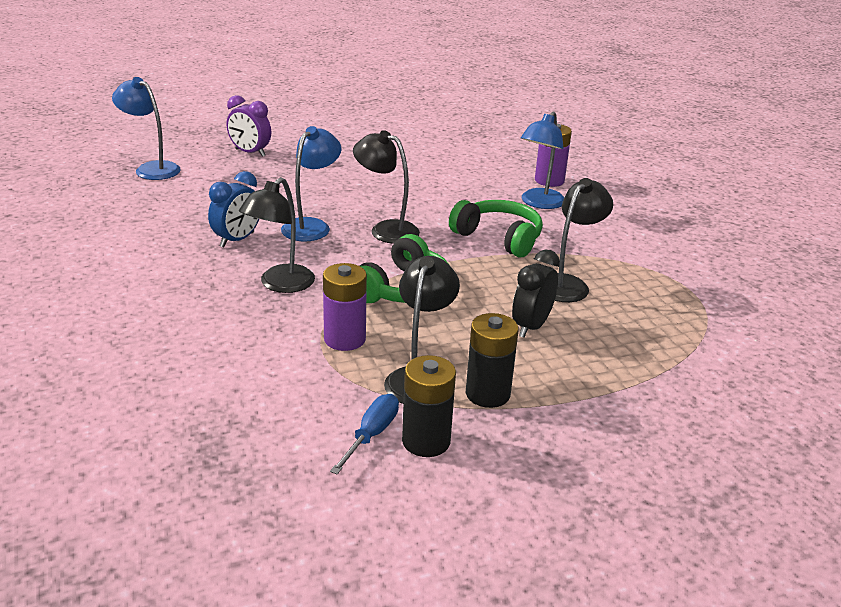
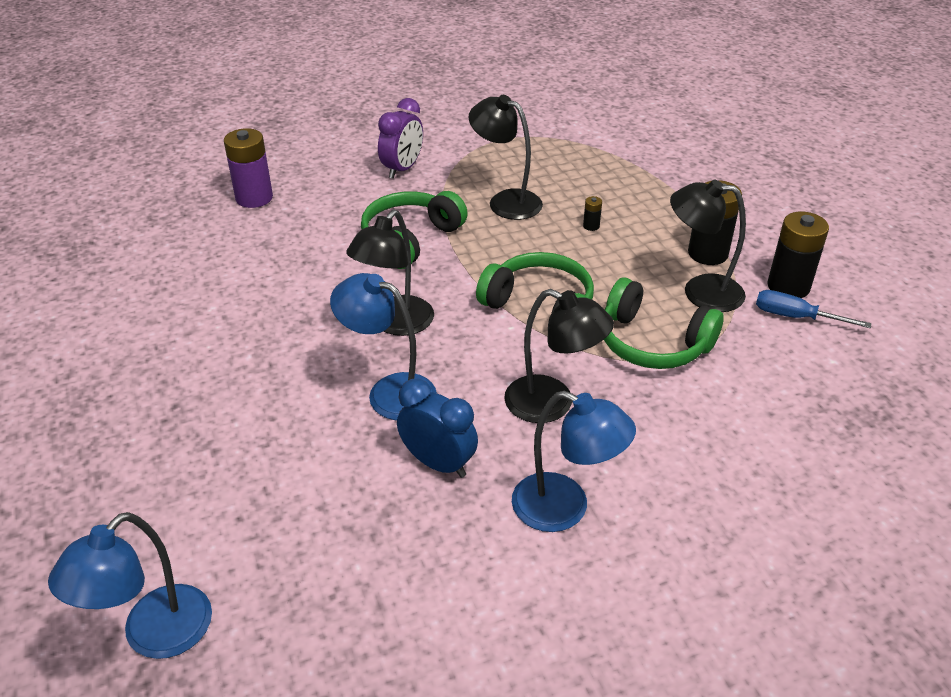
camera: 90 degrees left, 10 degrees up
purple clock [227,95,271,157] -> purple clock moved to [378,98,423,179]
purple battery [323,263,367,351] -> green headphones [604,277,724,369]
black clock [512,250,560,338] -> black battery [583,196,602,231]
blue lamp [521,111,564,209] -> blue lamp moved to [512,391,636,532]

